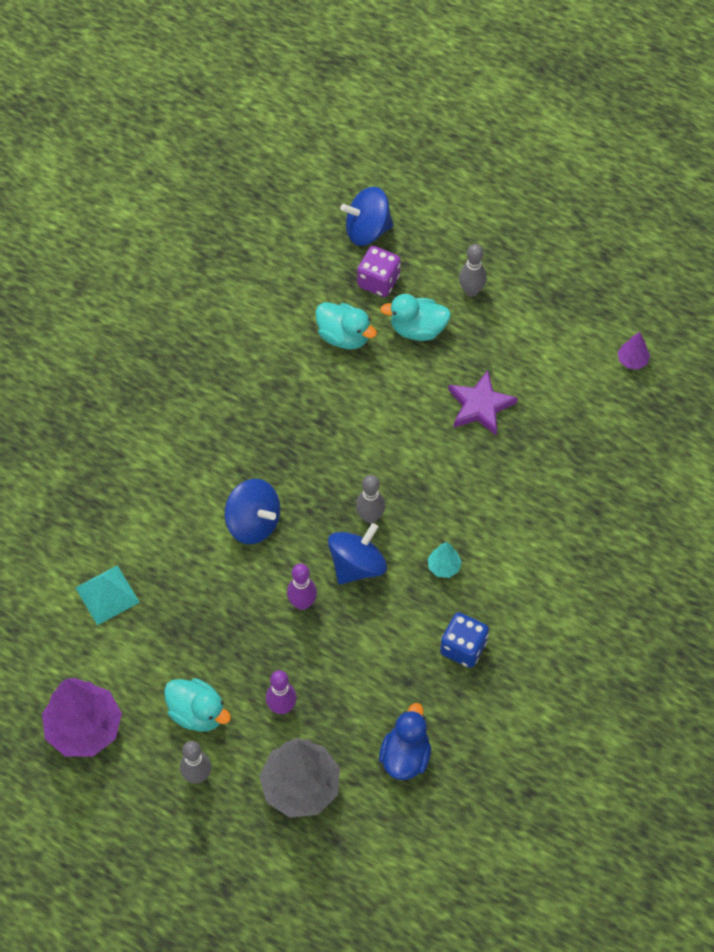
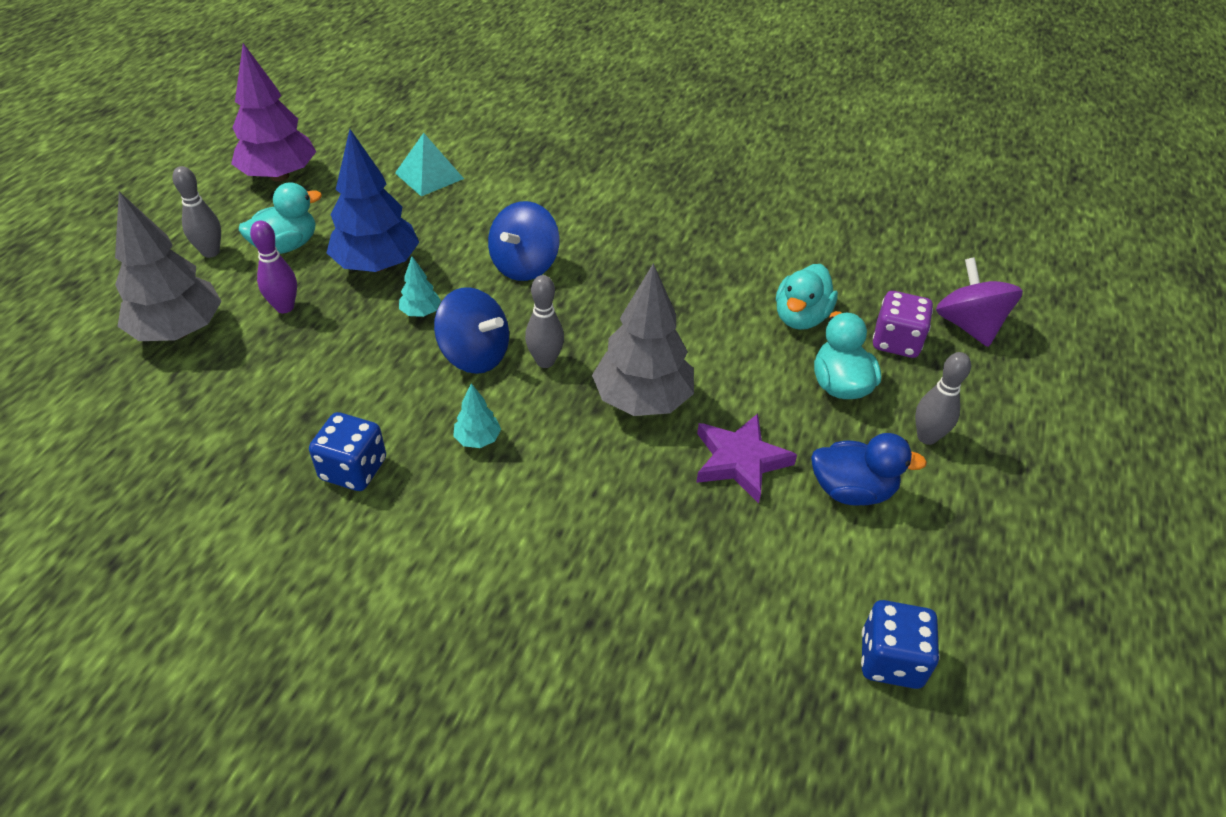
camera: 80 degrees right, 15 degrees down
turquoise duck [164,678,231,732] -> turquoise duck turned 150 degrees counterclockwise [239,182,322,254]
purple bowling pin [287,564,317,610] -> turquoise tree [399,256,441,317]
blue spinning top [340,187,394,246] -> purple spinning top [936,257,1023,347]
blue duck [379,703,431,780] -> blue duck moved to [811,433,927,506]
purple tree [618,332,650,370] -> blue dice [861,600,940,689]
none -> blue tree [327,129,419,272]
none -> grey tree [592,263,694,416]

